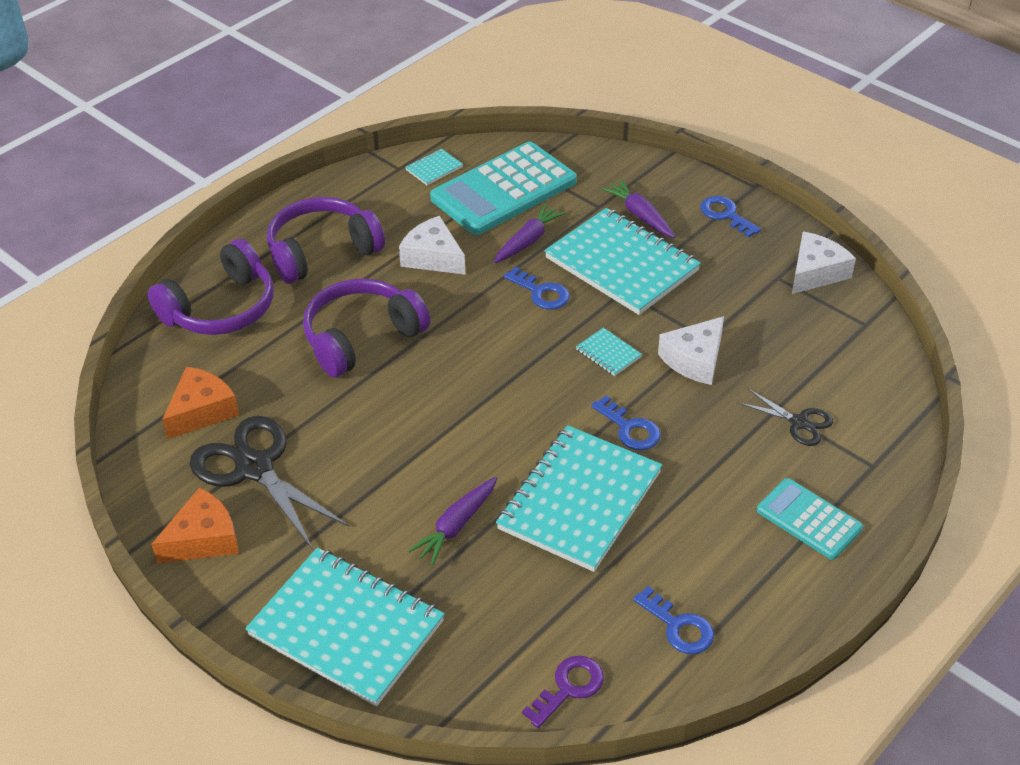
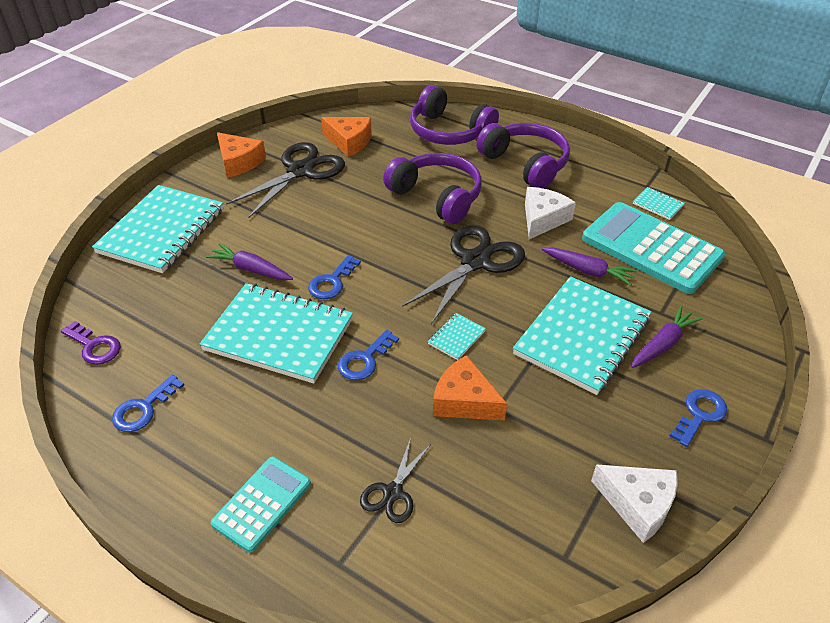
camera: 80 degrees right, 0 degrees up
blue key [504,267,570,310] -> blue key moved to [308,255,361,299]
white cheese [658,316,724,385] -> orange cheese [433,355,507,421]
none -> black scissors [402,225,525,324]

